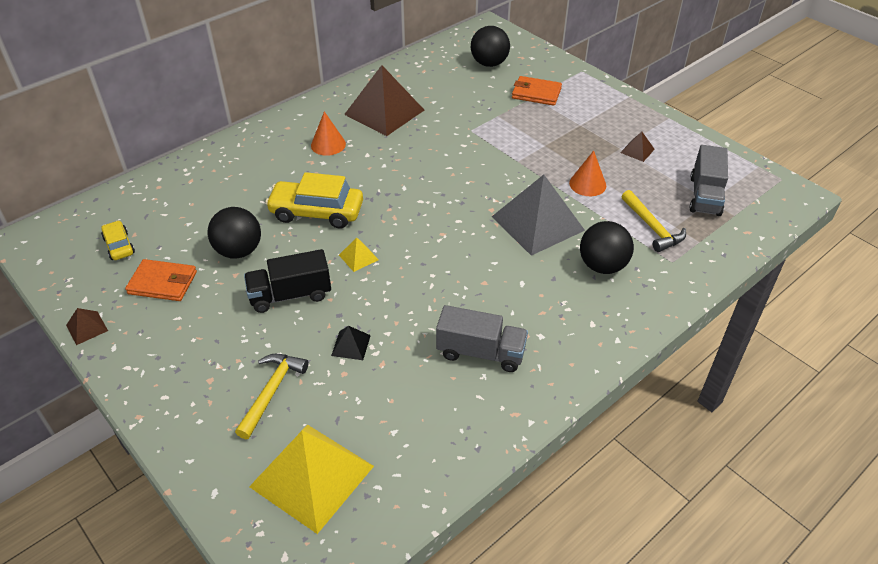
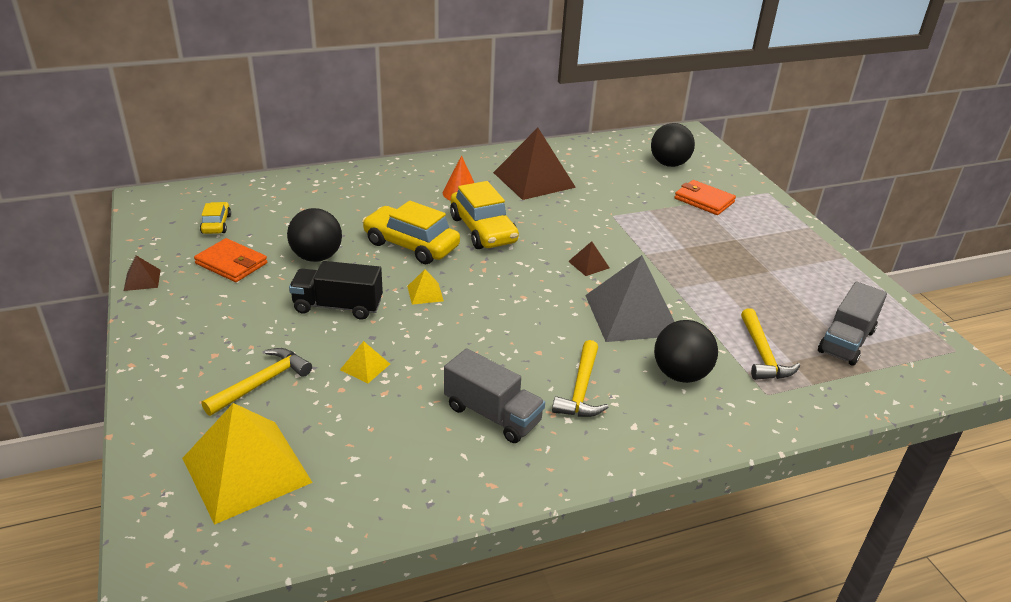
camera: 20 degrees right, 10 degrees down
black pyramid [331,326,371,360] -> yellow pyramid [340,341,390,383]
orange cone [569,151,606,196] -> none
brown pyramid [620,132,655,162] -> brown pyramid moved to [568,241,609,276]
none -> yellow car [450,181,519,249]
none -> yellow hammer [552,340,609,417]

